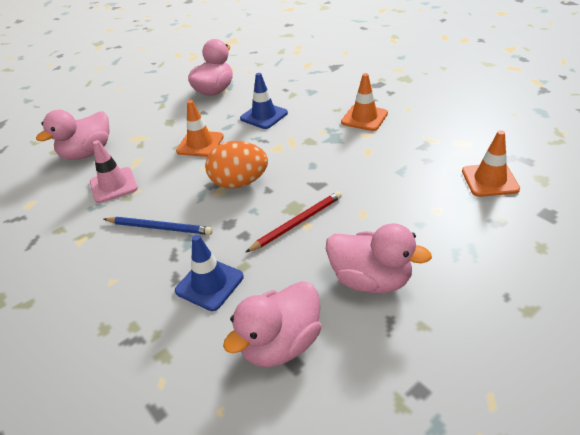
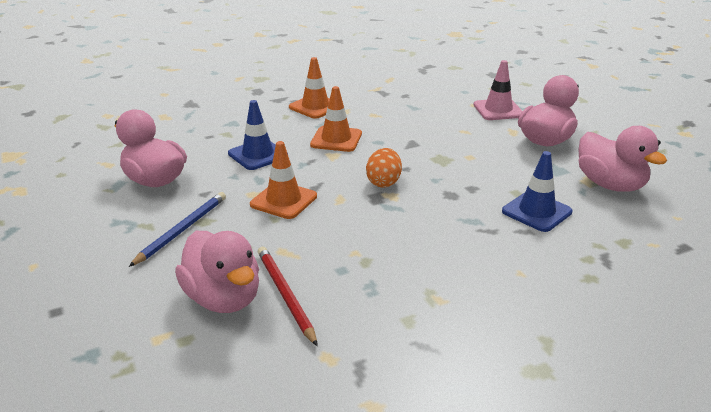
camera: 80 degrees left, 10 degrees down
pink traffic cone [90,140,138,203] -> pink traffic cone moved to [473,60,523,120]
blue pencil [104,217,213,235] -> blue pencil moved to [129,192,226,267]
orange egg [205,141,268,189] -> orange egg [366,148,402,188], size x0.66
red pencil [245,191,342,253] -> red pencil moved to [258,247,318,346]
orange traffic cone [462,130,520,197] -> orange traffic cone moved to [310,86,362,152]

